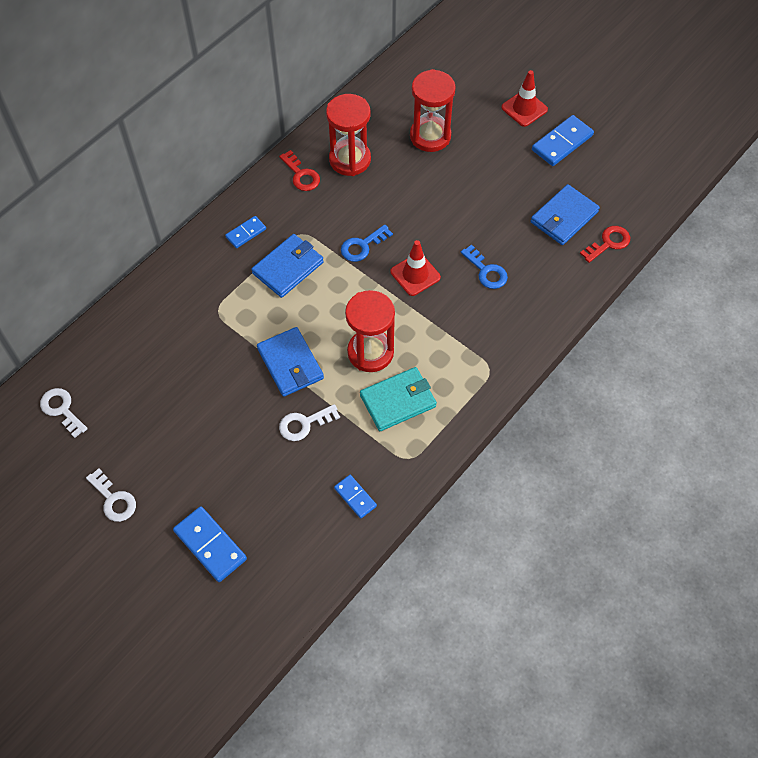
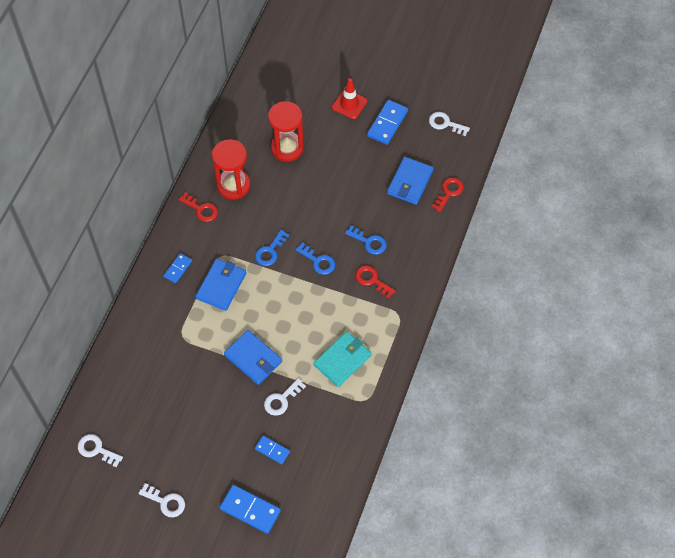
camera: 20 degrees left, 0 degrees up
blue domino [334,475,377,519] -> blue domino moved to [255,436,290,464]
red hourglass [345,290,395,372] -> none
red traffic cone [391,240,441,296] -> blue key [295,242,335,275]
none -> red key [355,265,396,299]
none -> white key [429,112,470,136]

